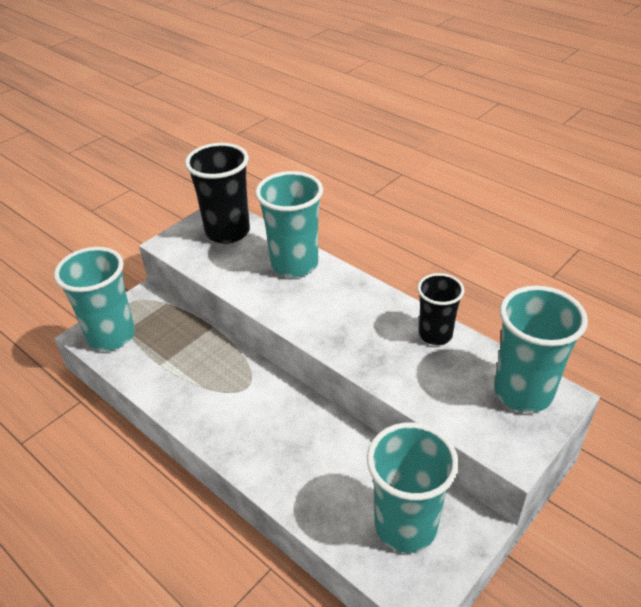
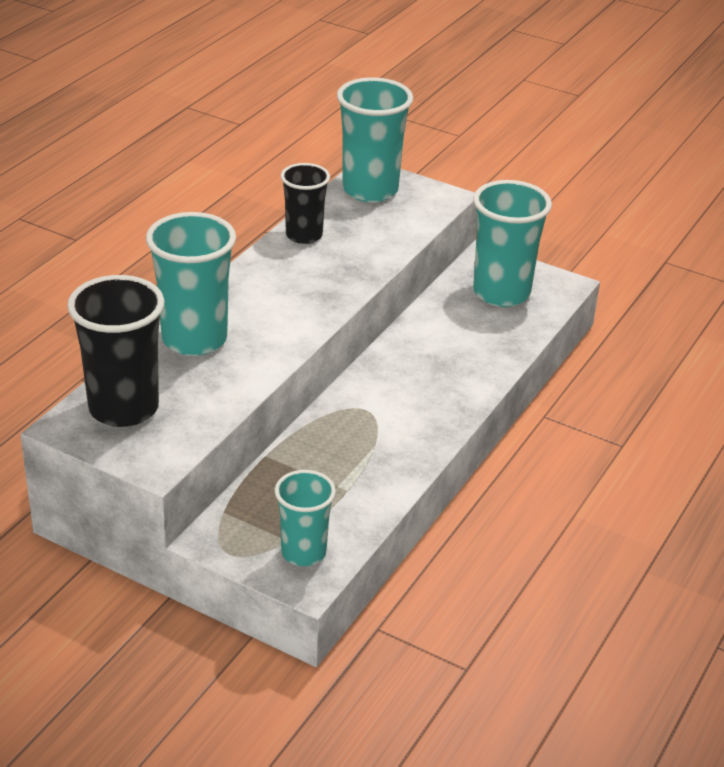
camera: 105 degrees left, 5 degrees down
turquoise cup [54,247,135,351] -> turquoise cup [275,470,336,566], size x0.63

